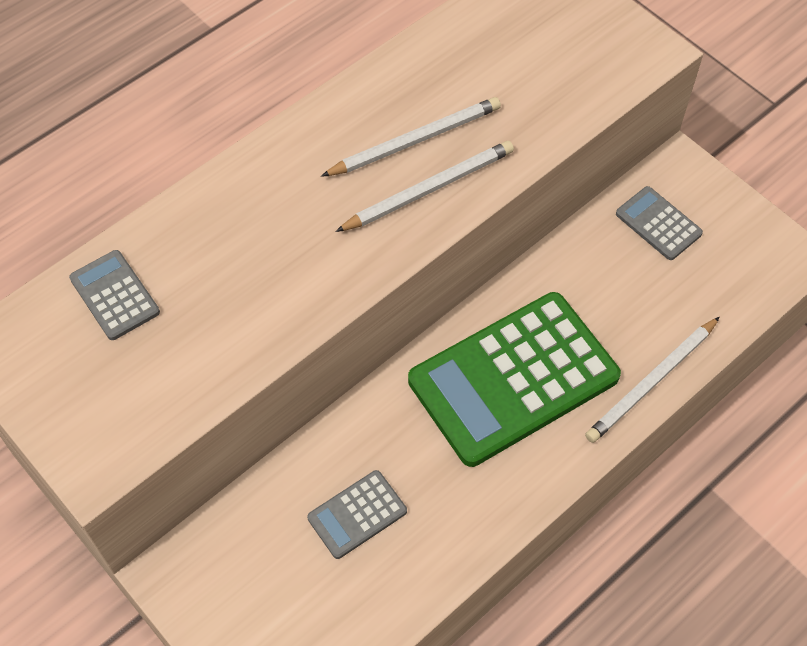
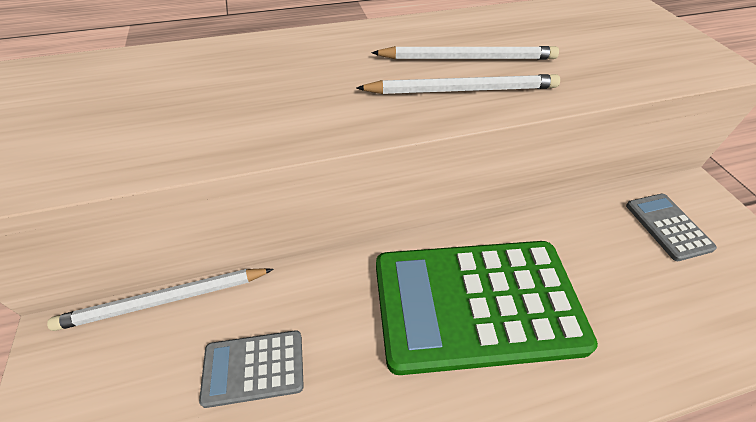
camera: 25 degrees right, 10 degrees down
grey calculator [69,250,160,340] -> none
white pencil [585,317,720,443] -> white pencil moved to [47,268,274,331]

